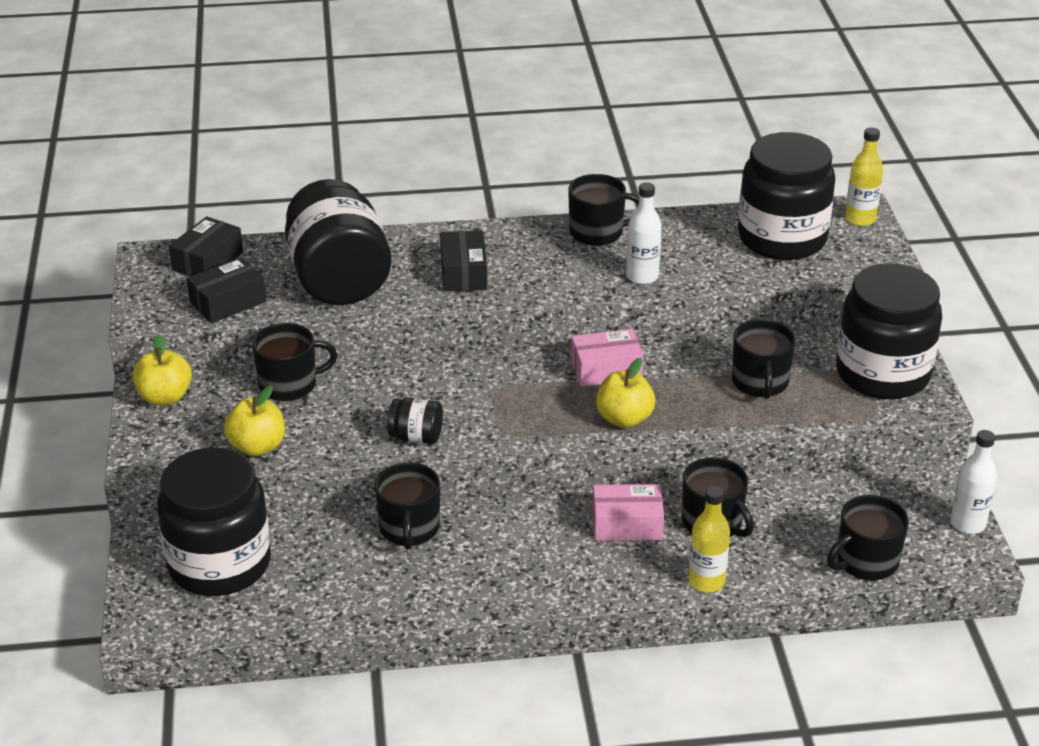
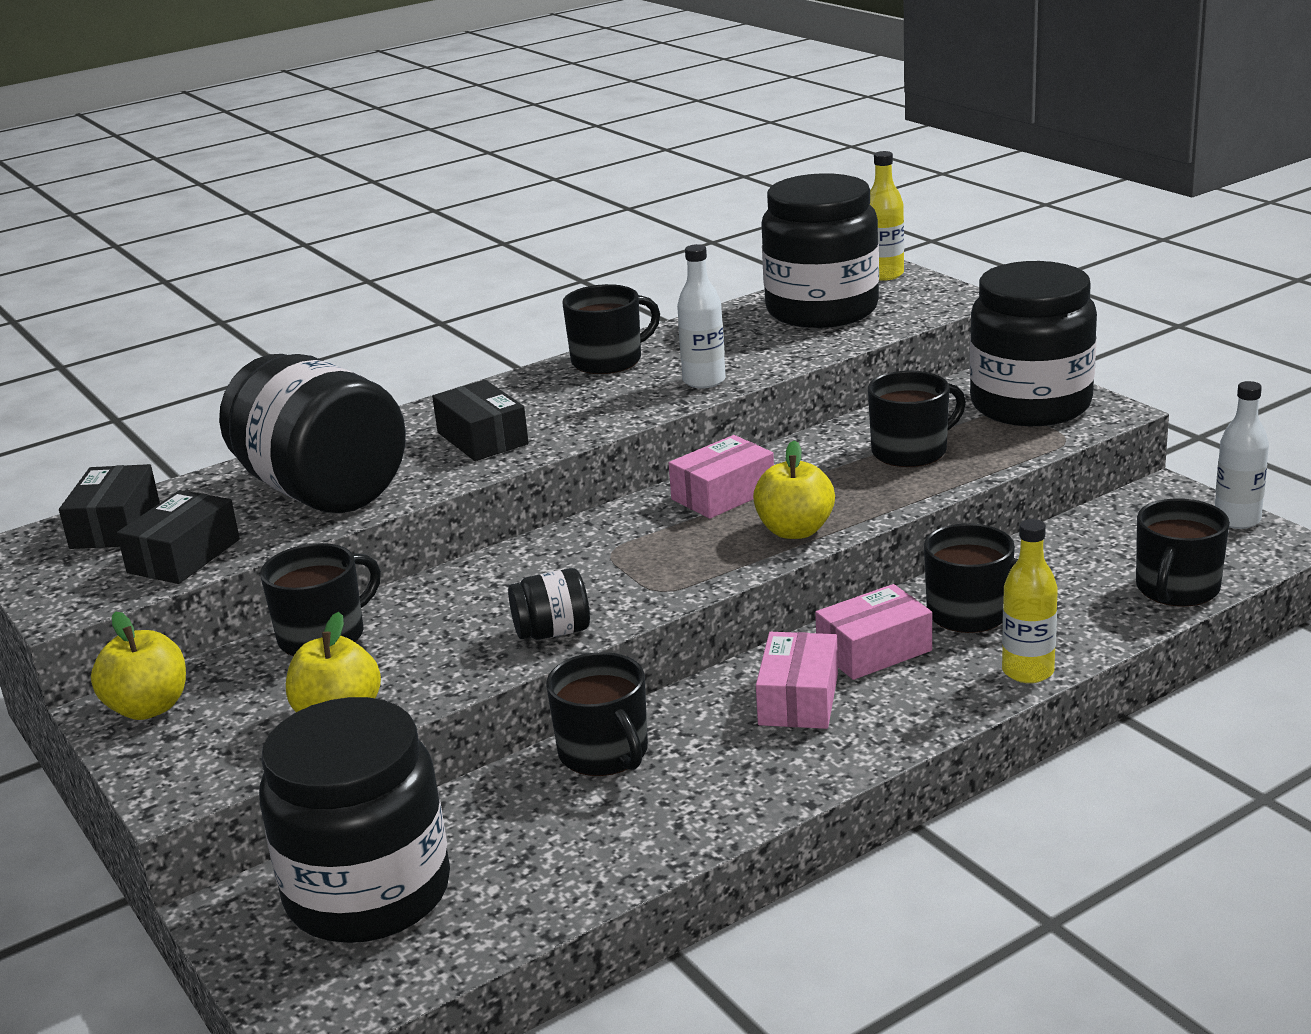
camera: 25 degrees left, 10 degrees down
black mug [732,319,796,399] -> black mug turned 90 degrees counterclockwise [868,370,966,467]
none -> pink box [756,632,838,729]

